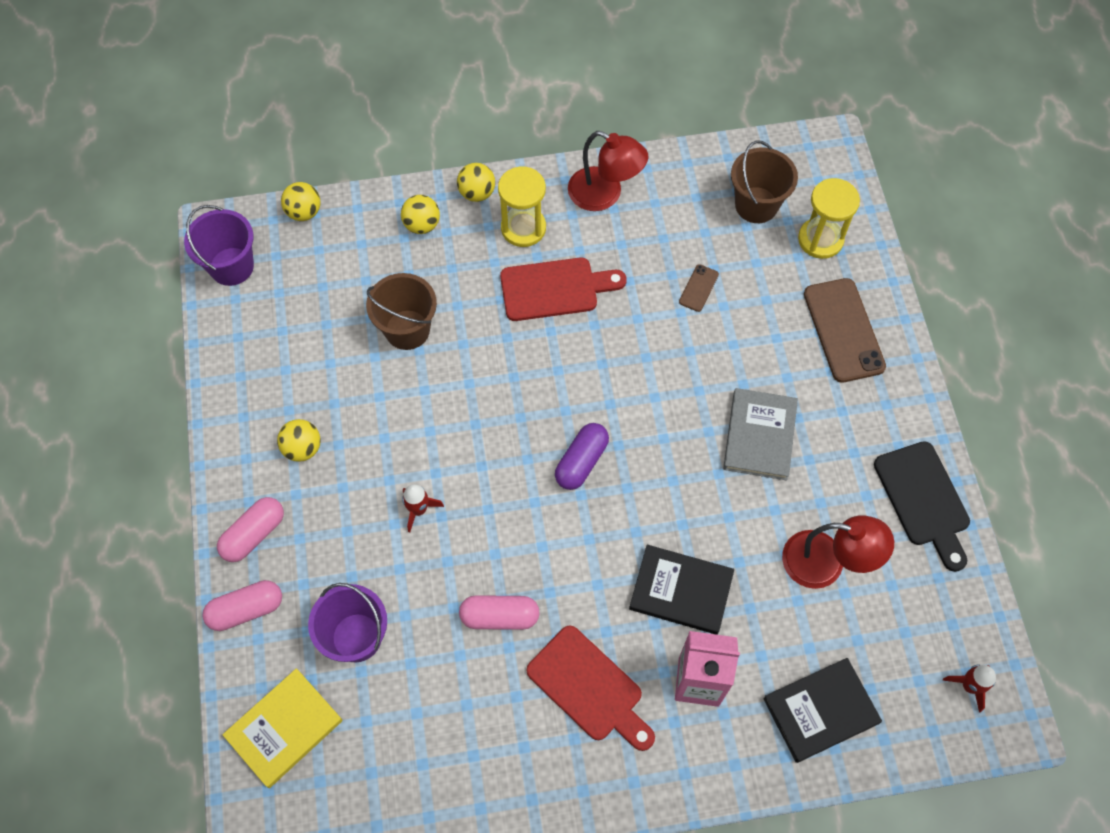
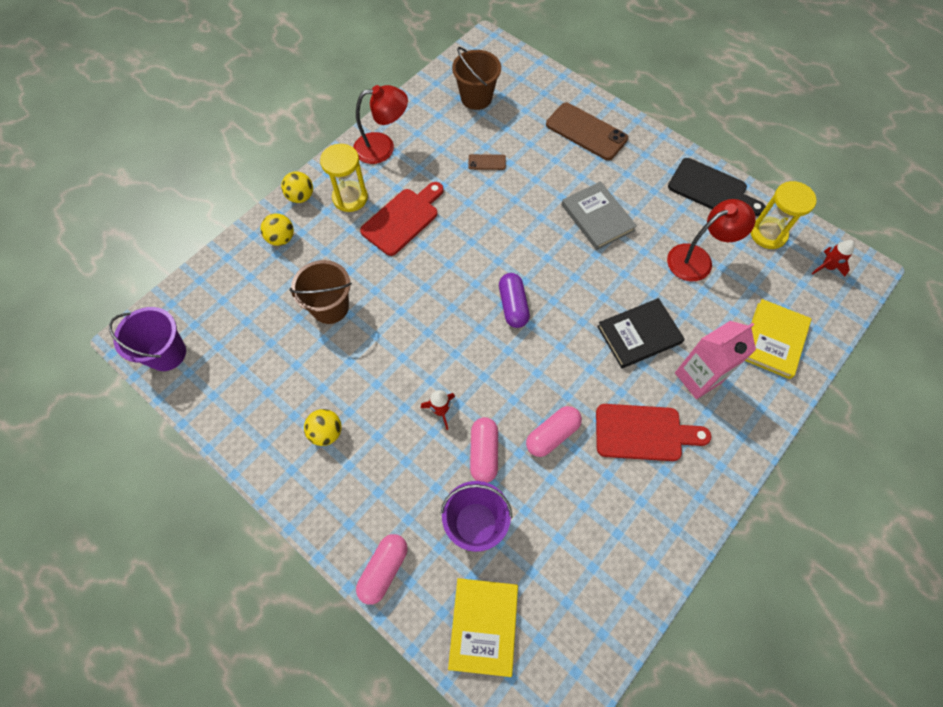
camera: 40 degrees left, 0 degrees up
pink capsule [217,497,284,562] -> pink capsule moved to [470,417,498,483]
yellow ball [281,182,321,221] -> none
brown phone [679,264,719,312] -> brown phone turned 75 degrees counterclockwise [468,154,506,170]
black book [763,658,882,763] -> yellow book [745,299,811,379]
yellow hourglass [798,178,860,259] -> yellow hourglass moved to [751,181,817,249]

